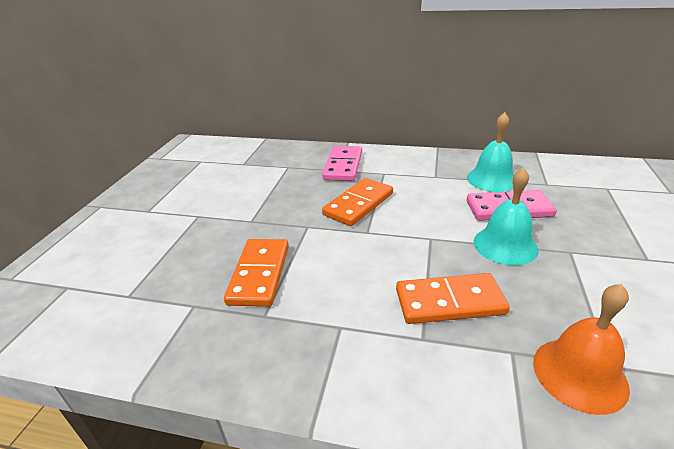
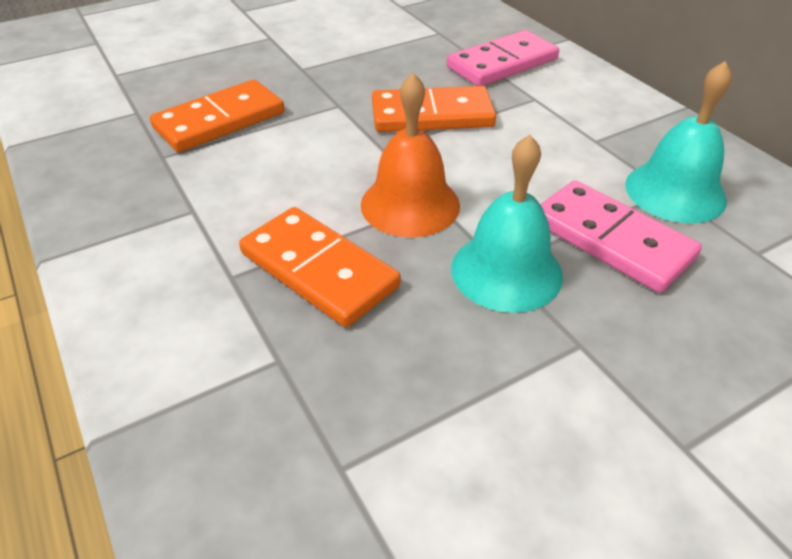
camera: 45 degrees right, 10 degrees up
orange bell [533,284,630,415] -> orange bell moved to [361,73,460,238]

